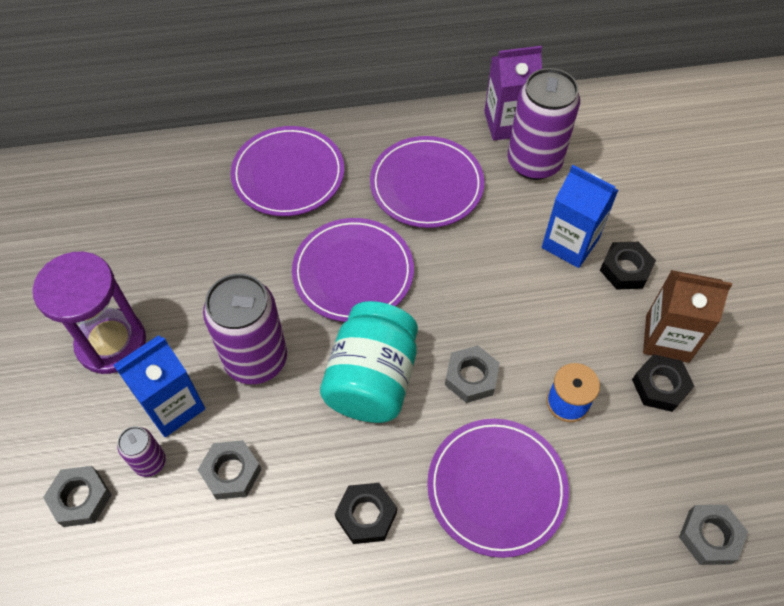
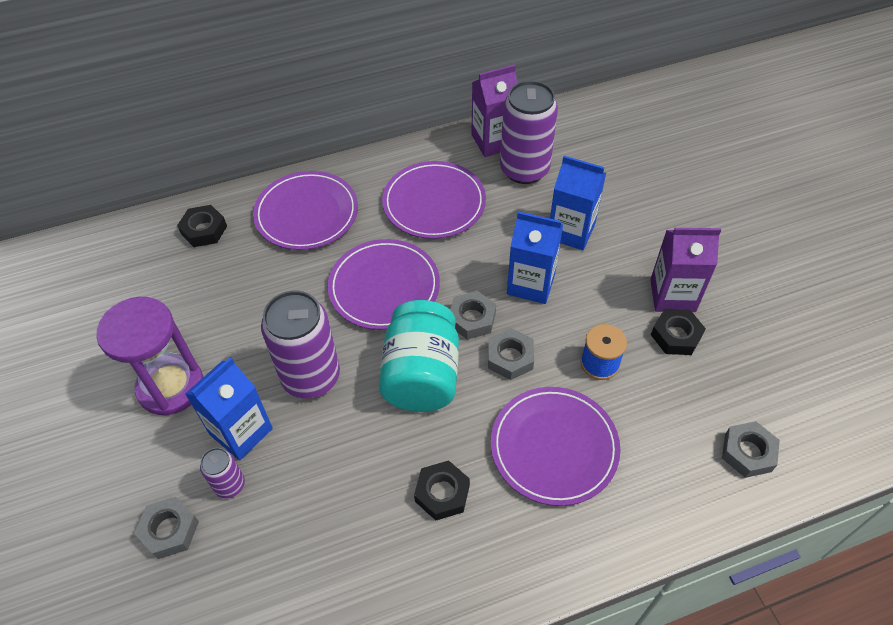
camera: 10 degrees left, 5 degrees down
grey nut [198,440,261,500] -> grey nut moved to [450,291,496,339]
black nut [600,242,656,290] -> black nut moved to [177,205,227,247]
brown carton [643,270,732,363] -> purple carton [650,228,721,312]
none -> blue carton [507,211,563,304]

